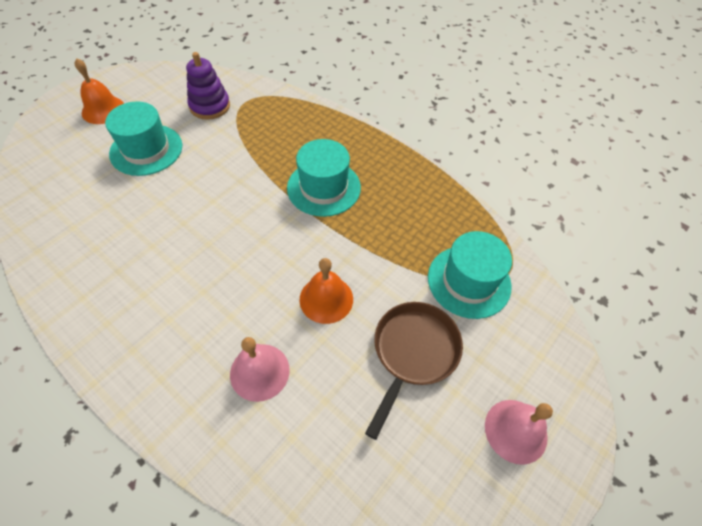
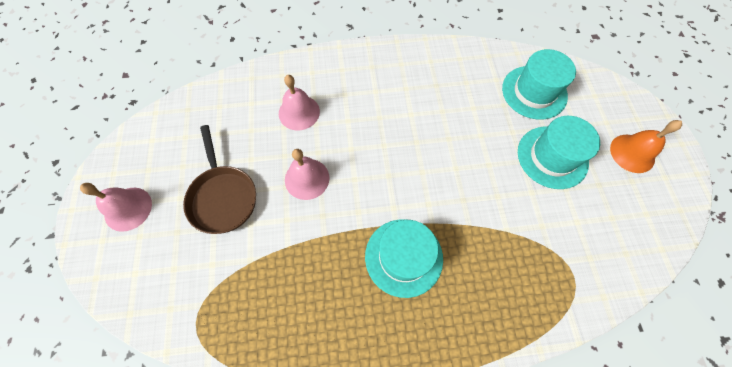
camera: 135 degrees right, 10 degrees up
purple stacking toy [186,52,230,120] -> none
orange bell [299,258,353,324] -> pink bell [285,149,329,200]
turquoise hat [428,231,512,319] -> turquoise hat moved to [502,49,576,120]

